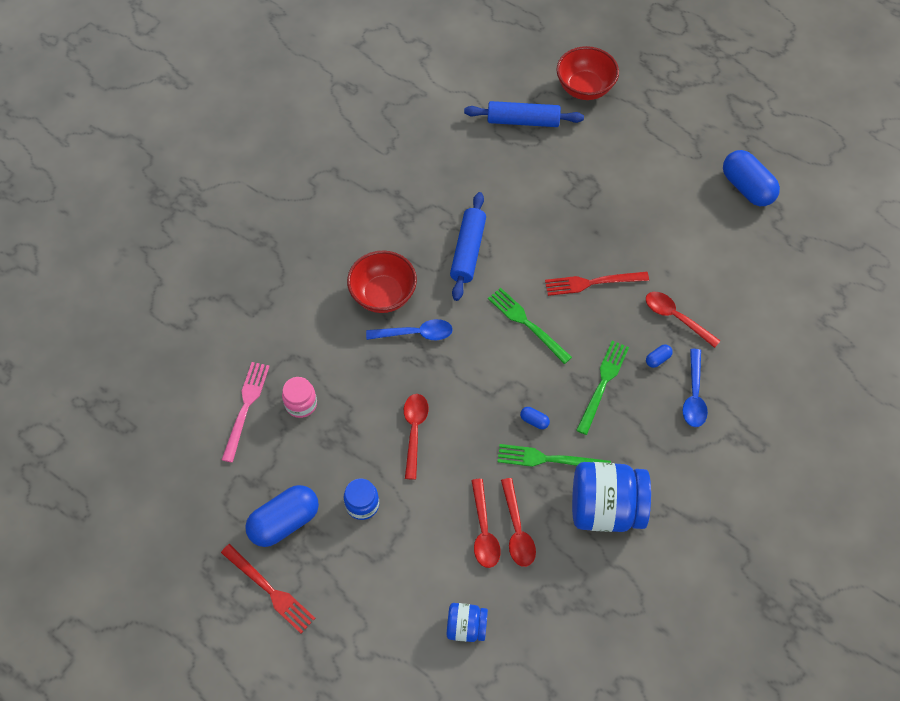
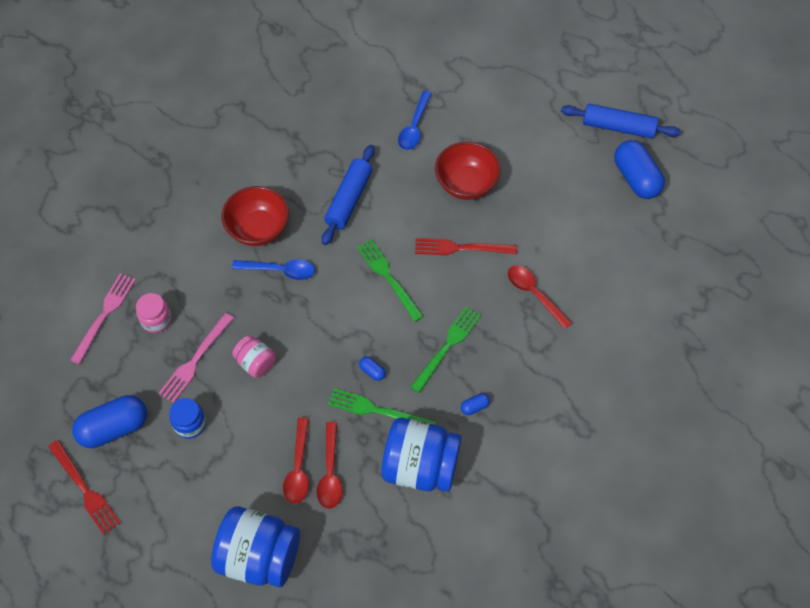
camera: 10 degrees right, 0 degrees up
red spoon [404,394,429,480] -> pink jar [232,335,276,378]
blue jar [447,603,488,642] -> blue jar [211,506,300,587], size x1.93
blue rolling pin [464,101,584,127] -> blue rolling pin moved to [561,104,681,139]
red bowl [557,46,619,100] -> red bowl moved to [435,142,501,200]
blue capsule [646,344,673,368] -> blue capsule moved to [461,393,490,415]
blue spoon [683,349,708,427] -> blue spoon moved to [398,91,432,150]
none -> pink fork [158,313,234,403]

